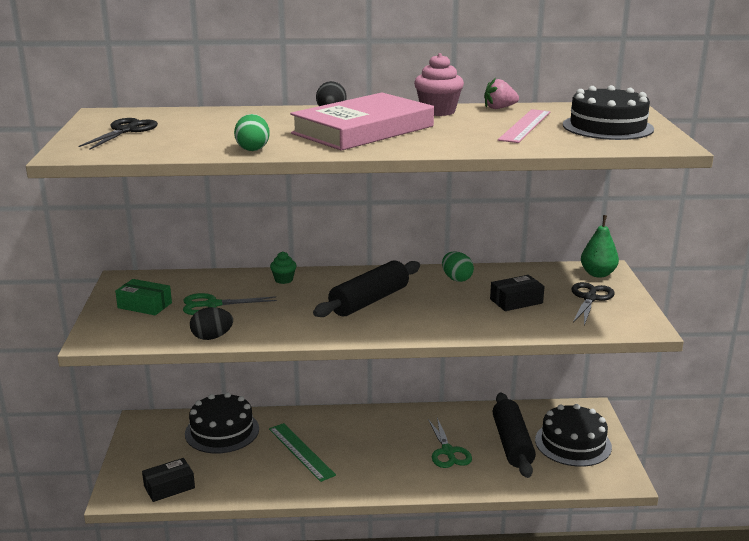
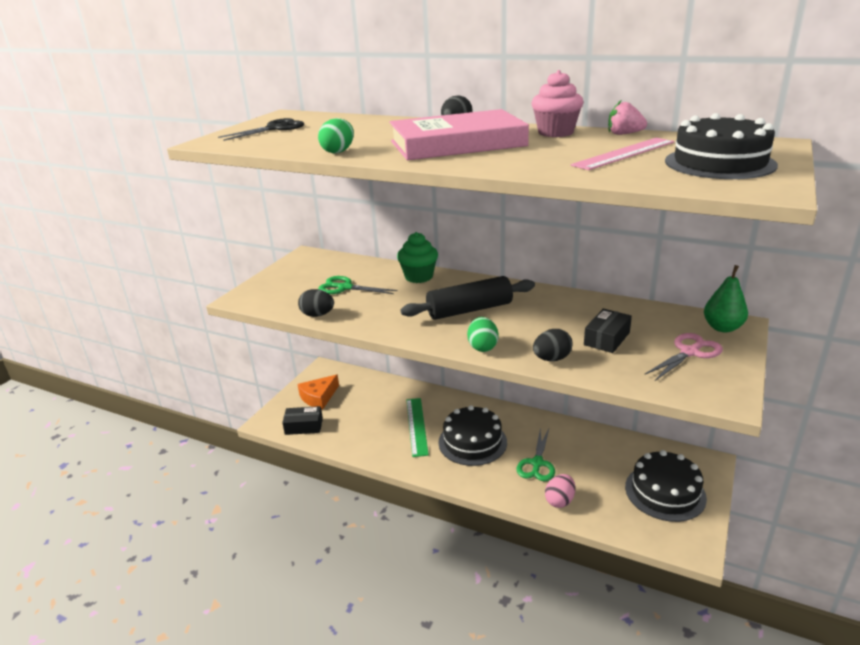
camera: 30 degrees right, 5 degrees up
green box [115,279,172,315] -> none
black cake [185,392,259,453] -> black cake moved to [438,405,507,466]
green cupcake [270,251,297,284] -> green cupcake [397,232,438,283], size x1.74
green egg [442,251,474,282] -> green egg moved to [467,317,499,352]
black box [490,275,545,311] -> black box turned 60 degrees counterclockwise [584,309,632,353]
black rolling pin [493,393,536,478] -> none
black scissors [571,282,615,325] -> pink scissors [644,333,723,381]
none -> orange cheese [298,375,339,409]
none -> black egg [533,329,573,361]
none -> pink egg [545,474,575,508]

